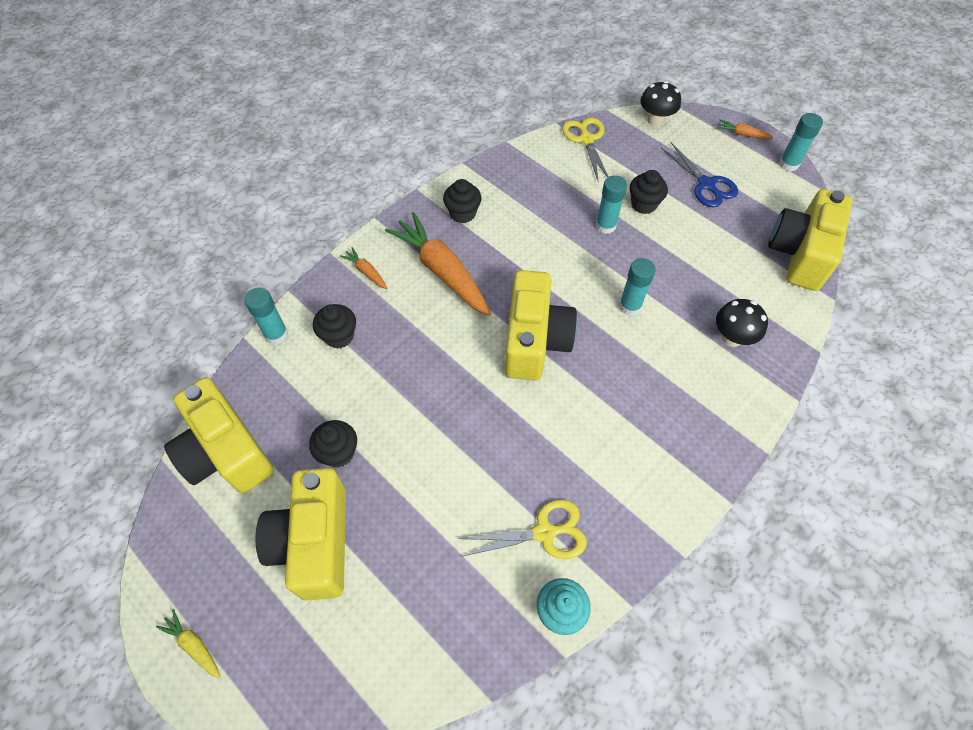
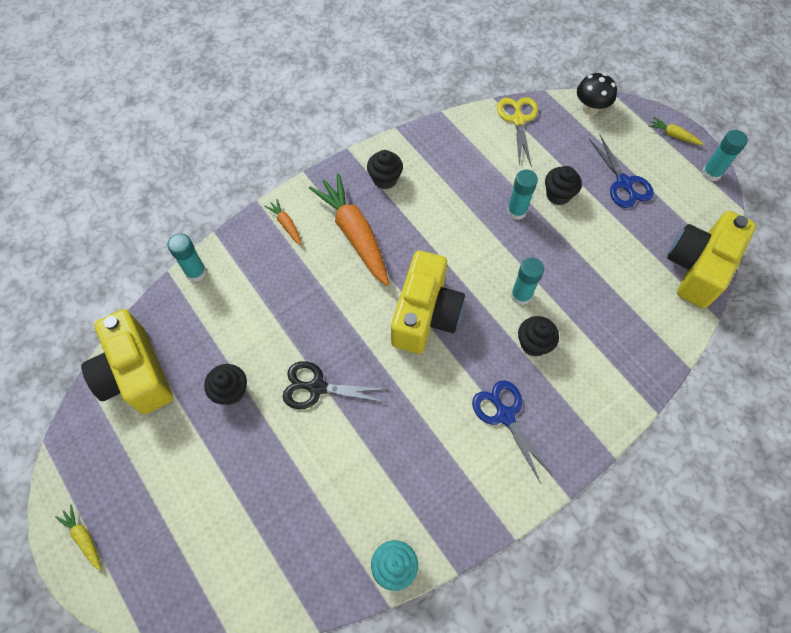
camera: 10 degrees right, 5 degrees up
yellow camera [255,468,346,601] -> none
black cupcake [313,304,356,349] -> black cupcake moved to [518,316,559,357]
yellow scissors [459,499,587,559] -> none
black mushroom [716,299,768,347] -> none
orange carrot [717,119,774,140] -> yellow carrot [648,117,704,145]
none -> black scissors [283,361,389,409]
none -> blue scissors [472,380,553,484]

